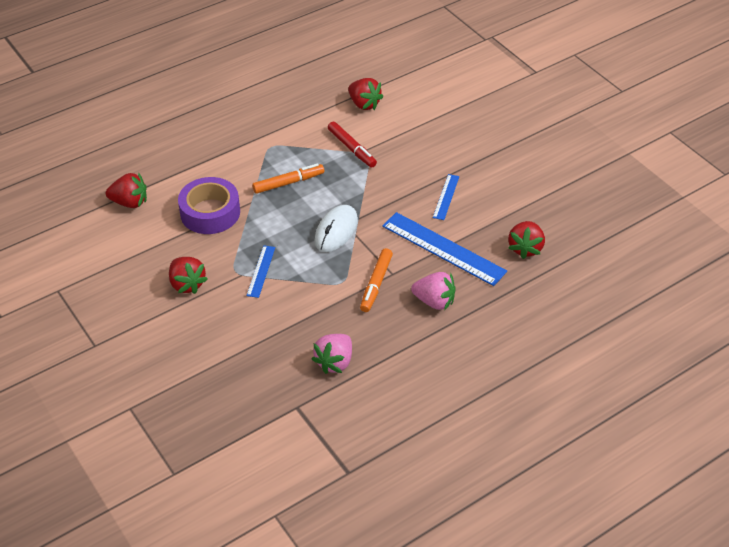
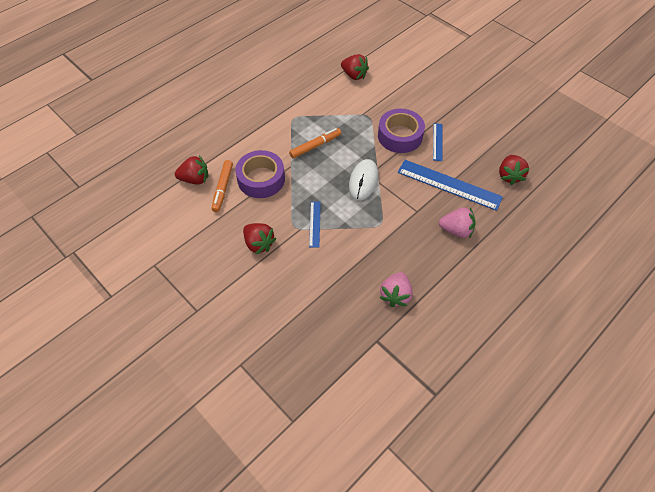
camera: 10 degrees left, 10 degrees up
red marker [328,122,377,168] -> none
orange marker [360,248,393,312] -> orange marker moved to [212,160,233,212]
none -> purple tape [378,109,425,153]

